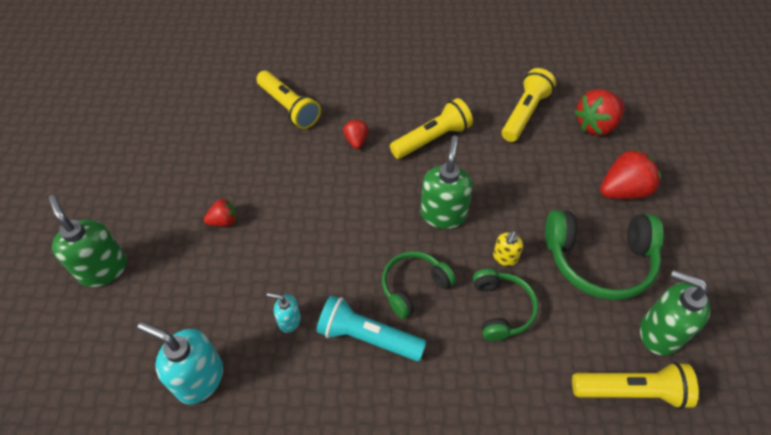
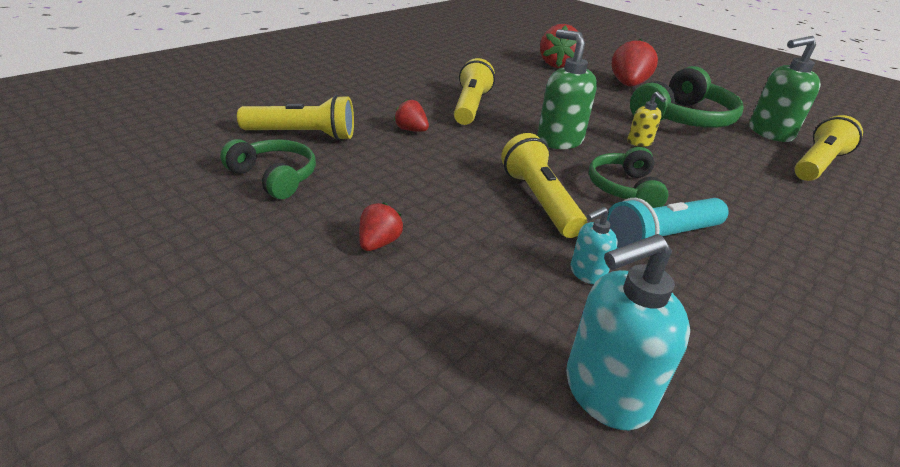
camera: 50 degrees left, 20 degrees down
green soap dispenser [48,195,127,287] -> none
green headphones [473,269,539,341] -> green headphones moved to [220,139,316,199]
yellow flashlight [502,68,556,142] -> yellow flashlight moved to [501,133,587,238]

